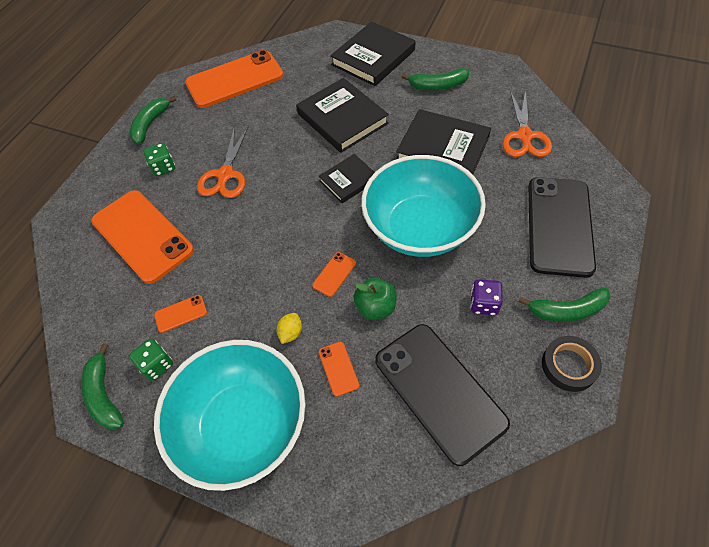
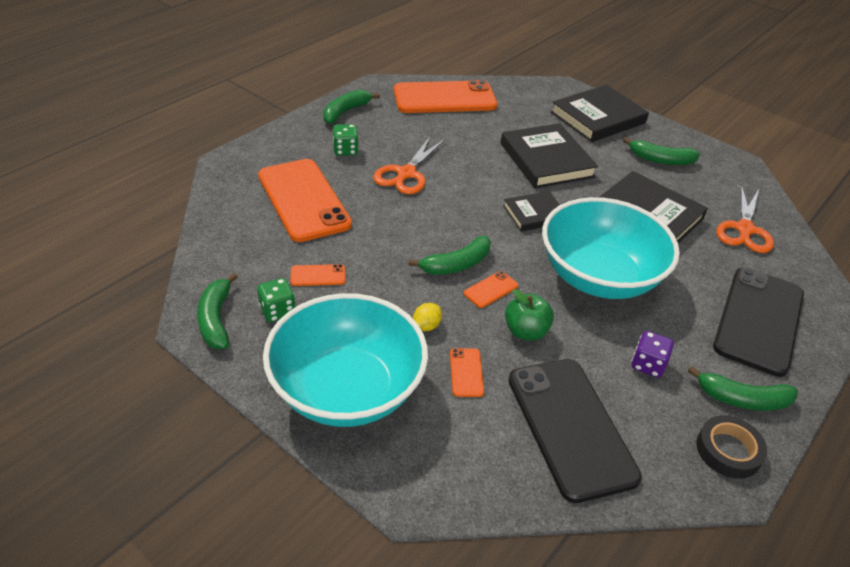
camera: 10 degrees right, 15 degrees down
none -> green banana [408,236,491,275]

